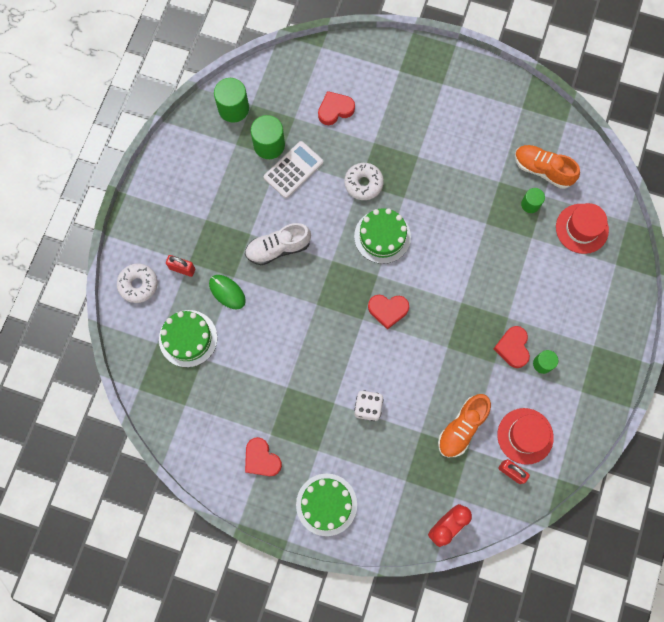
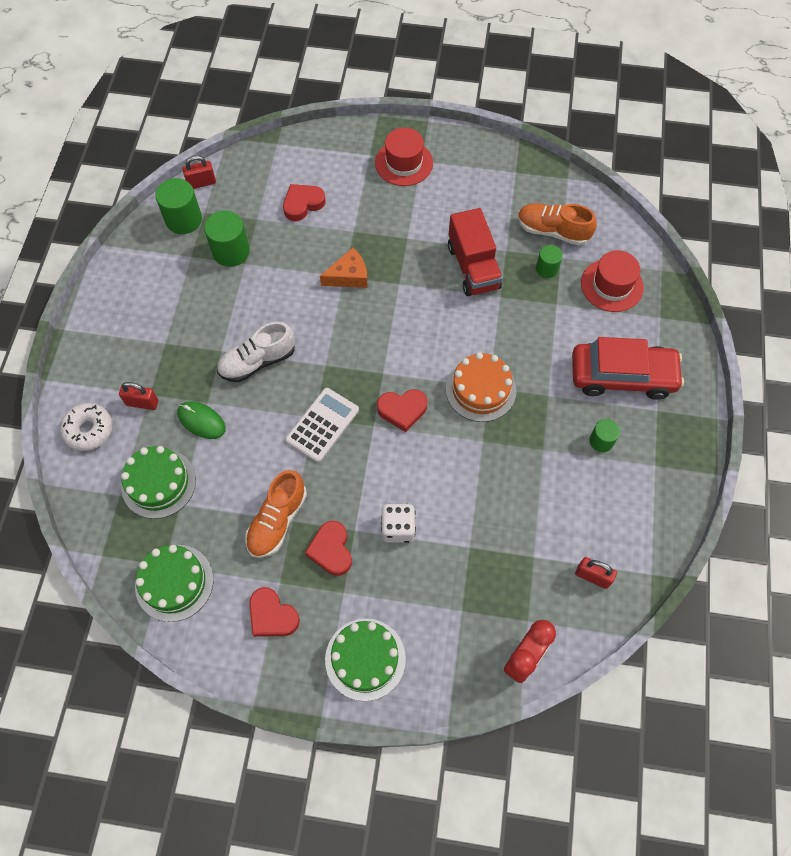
camera: 10 degrees left, 10 degrees down
white calculator [264,141,323,198] -> white calculator moved to [285,388,359,462]
white donut [344,163,384,200] -> orange cheese [320,248,368,288]
green cake [354,208,411,264] -> green cake moved to [135,545,214,622]
orange shoe [438,394,491,457] -> orange shoe moved to [245,470,307,558]
red heart [493,326,530,368] -> red heart moved to [305,521,352,576]
red hat [497,408,554,465] -> red hat moved to [375,128,433,186]
none -> red padlock [182,155,216,189]
none -> orange cake [446,352,516,422]
none -> red truck [448,208,503,296]
none -> red car [572,337,684,400]

